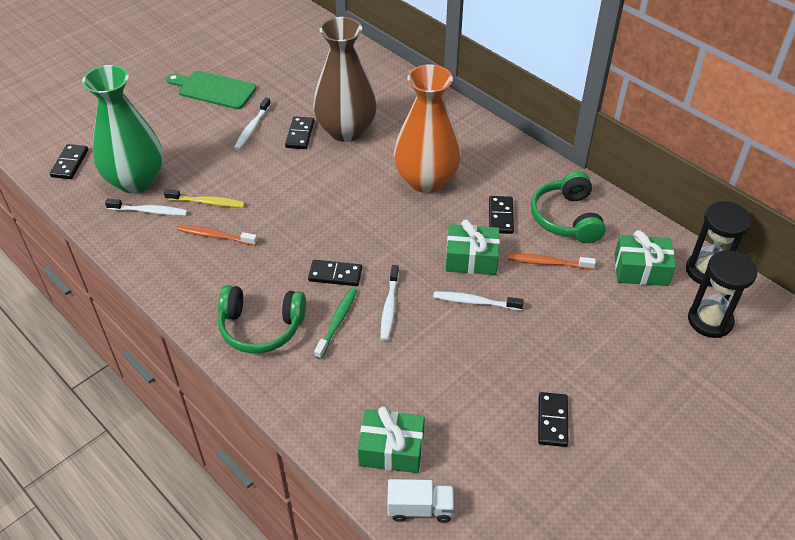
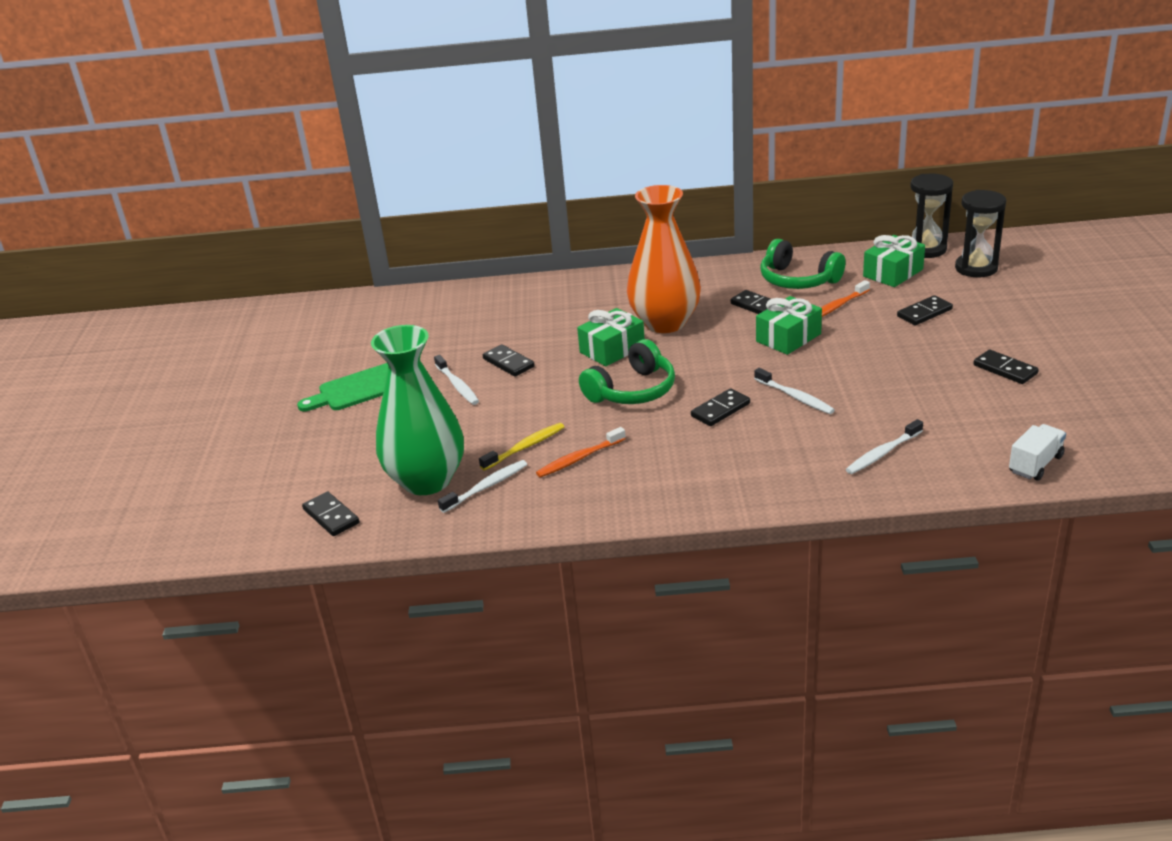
camera: 45 degrees left, 15 degrees down
green headphones [218,285,306,354] -> green headphones moved to [579,339,675,404]
brown vase [313,17,377,142] -> none
green toothbrush [314,288,357,359] -> none
green gift [358,406,425,473] -> green gift moved to [577,308,645,366]
white toothbrush [433,291,524,310] -> white toothbrush moved to [846,419,923,474]
none -> black domino [897,295,953,325]

